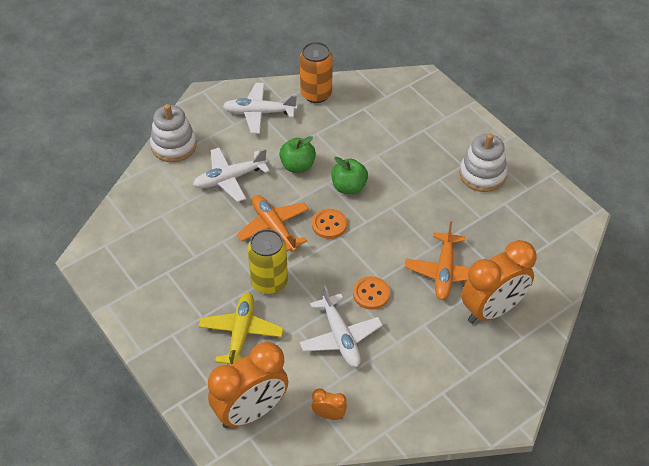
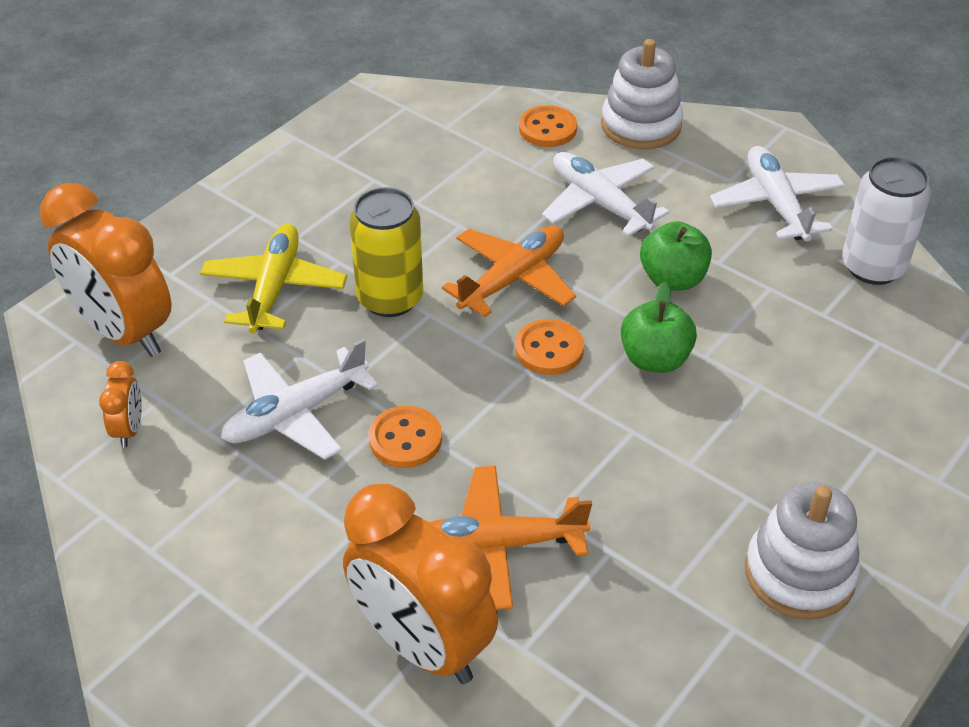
camera: 75 degrees right, 5 degrees down
yellow plane [198,293,284,365] -> yellow plane turned 75 degrees counterclockwise [200,224,347,333]
orange can [300,42,333,103] -> white can [842,157,931,285]
none -> orange button [519,105,577,147]

